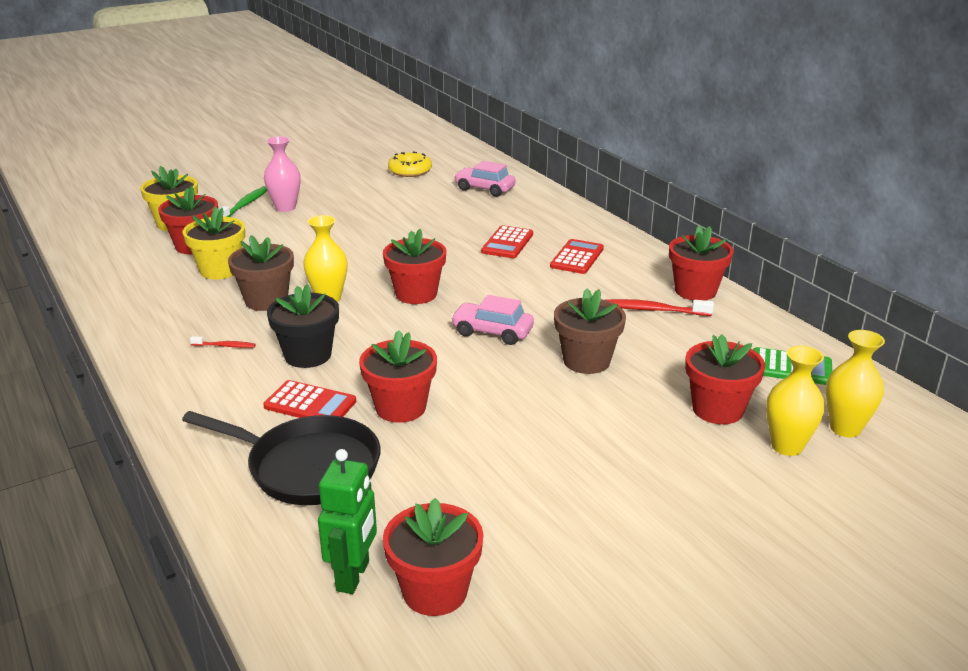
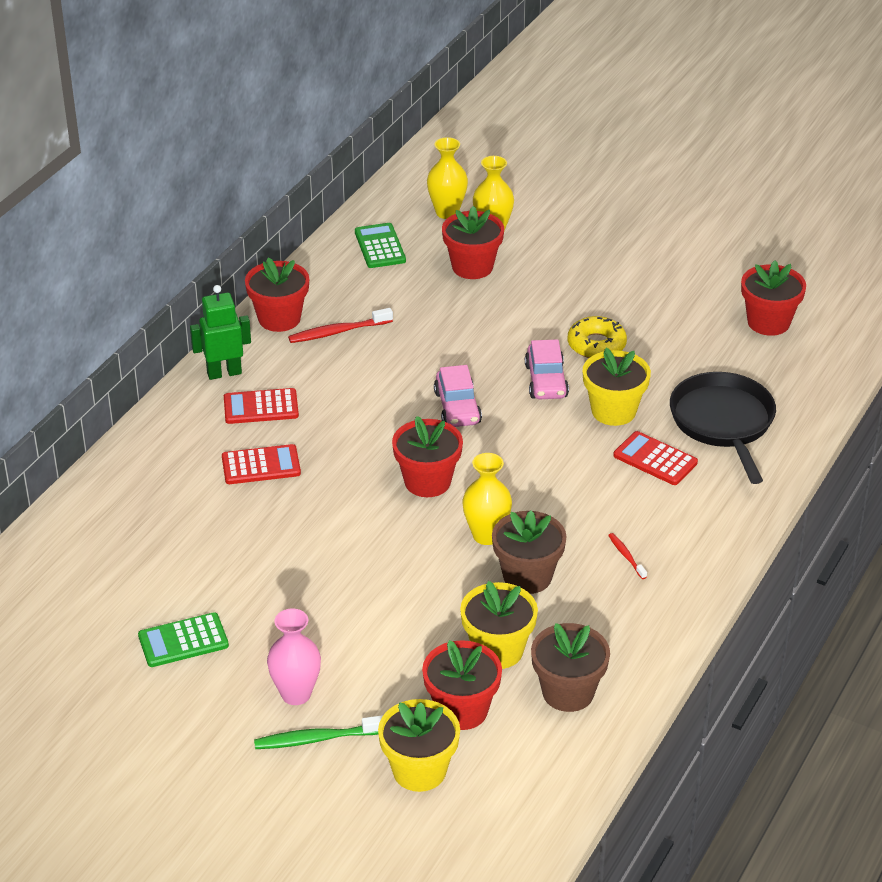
camera: 120 degrees left, 10 degrees up
red calculator [263,380,356,418] -> red calculator turned 45 degrees counterclockwise [613,431,698,485]
black flower pot [267,284,339,368] -> none
green robot [318,449,377,594] -> green robot moved to [190,285,251,380]
red flower pot [359,330,437,423] -> yellow flower pot [583,348,651,426]
yellow donut [388,151,432,177] -> yellow donut moved to [568,316,627,358]
pink car [454,161,516,197] -> pink car moved to [525,339,569,399]
brown flower pot [554,288,626,374] -> brown flower pot moved to [531,623,610,712]
red toothbrush [606,299,714,316] -> red toothbrush turned 90 degrees clockwise [288,308,393,343]
none -> green calculator [138,612,229,667]

